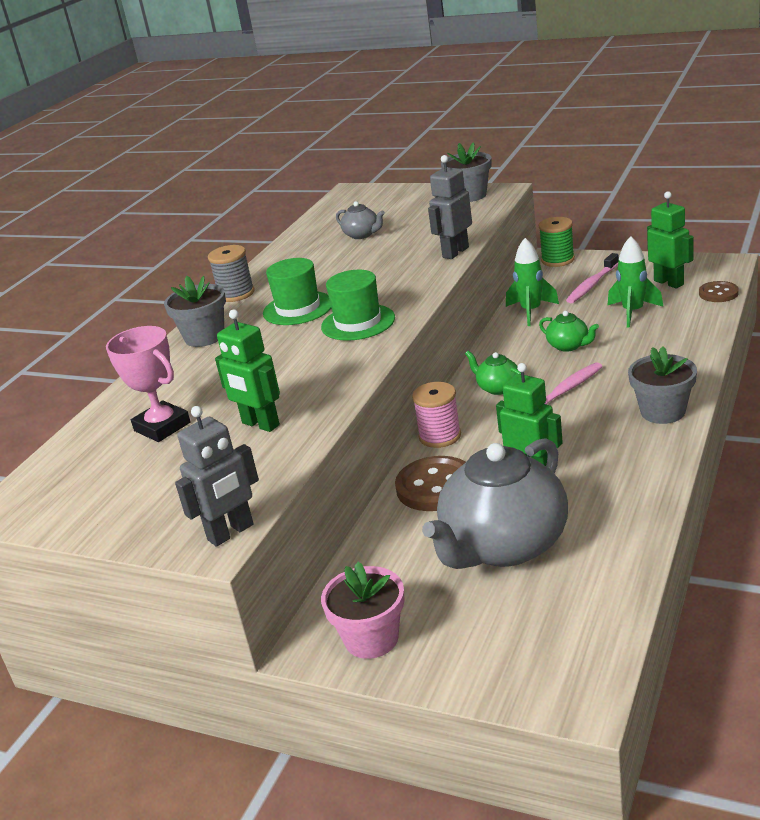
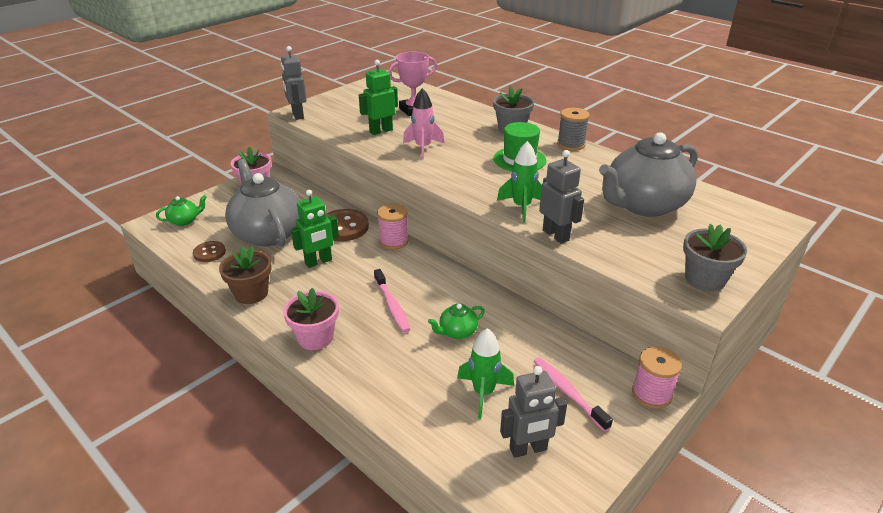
camera: 105 degrees right, 5 degrees up
green hat [321,270,395,341] -> none
grey teapot [336,201,385,239] -> grey teapot [599,132,698,217], size x2.35
green teapot [465,351,521,395] -> green teapot moved to [156,195,207,226]
green rocket [506,238,559,326] -> green rocket moved to [497,141,542,223]
green spool [539,217,575,267] -> pink spool [632,347,682,409]
grey flower pot [628,347,697,424] -> pink flower pot [283,288,339,350]
green robot [647,191,694,288] -> grey robot [500,366,567,458]
brown button [699,281,739,302] -> brown button moved to [193,241,226,262]
none -> brown flower pot [219,246,272,304]
none -> pink rocket [403,88,444,159]

